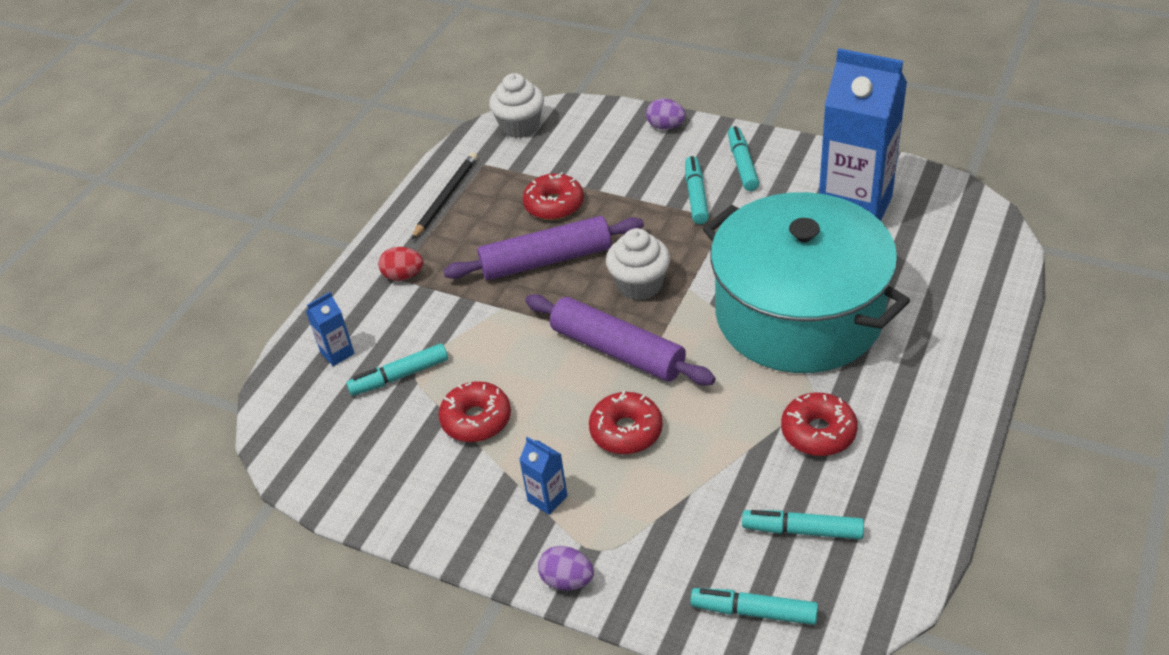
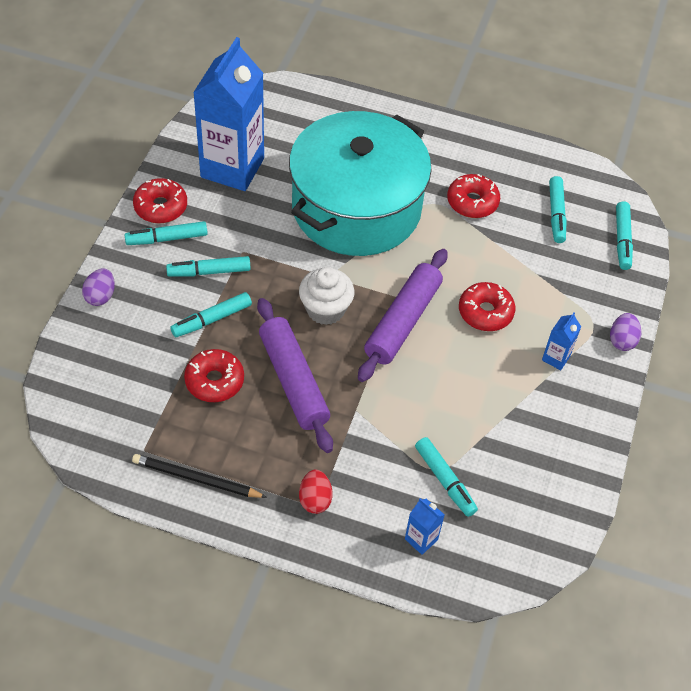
camera: 105 degrees left, 10 degrees up
red donut [438,381,511,442] -> red donut moved to [133,178,187,223]
white cupcake [489,73,544,138] -> none
none -> turquoise marker [170,292,252,337]

